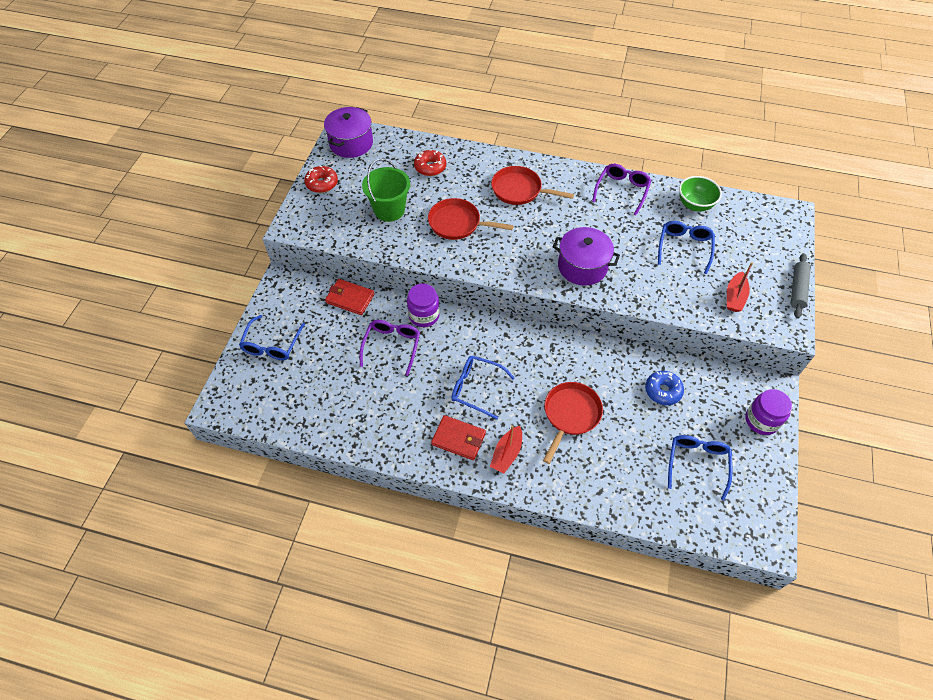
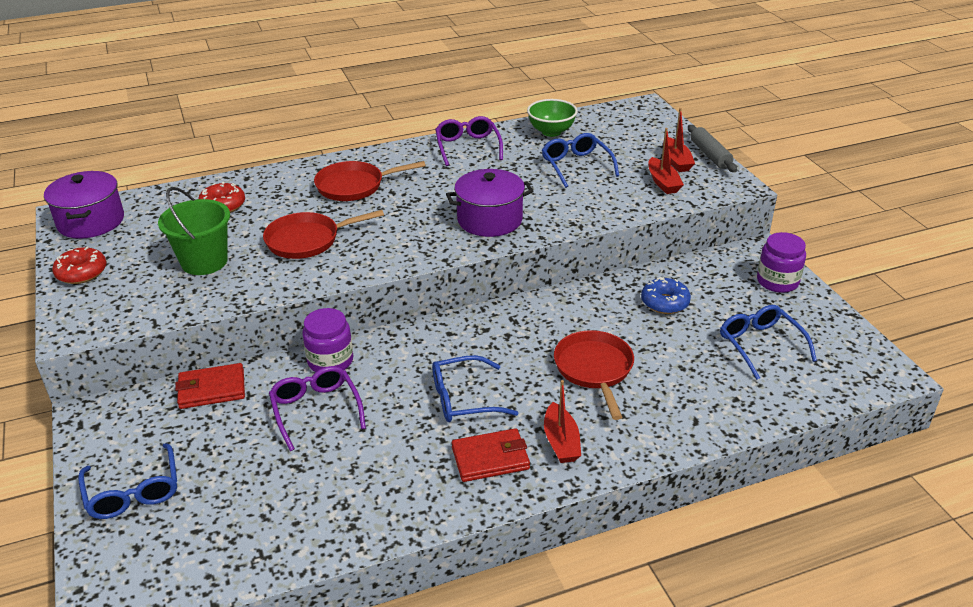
camera: 35 degrees left, 20 degrees down
none -> red boat [663,108,695,172]

